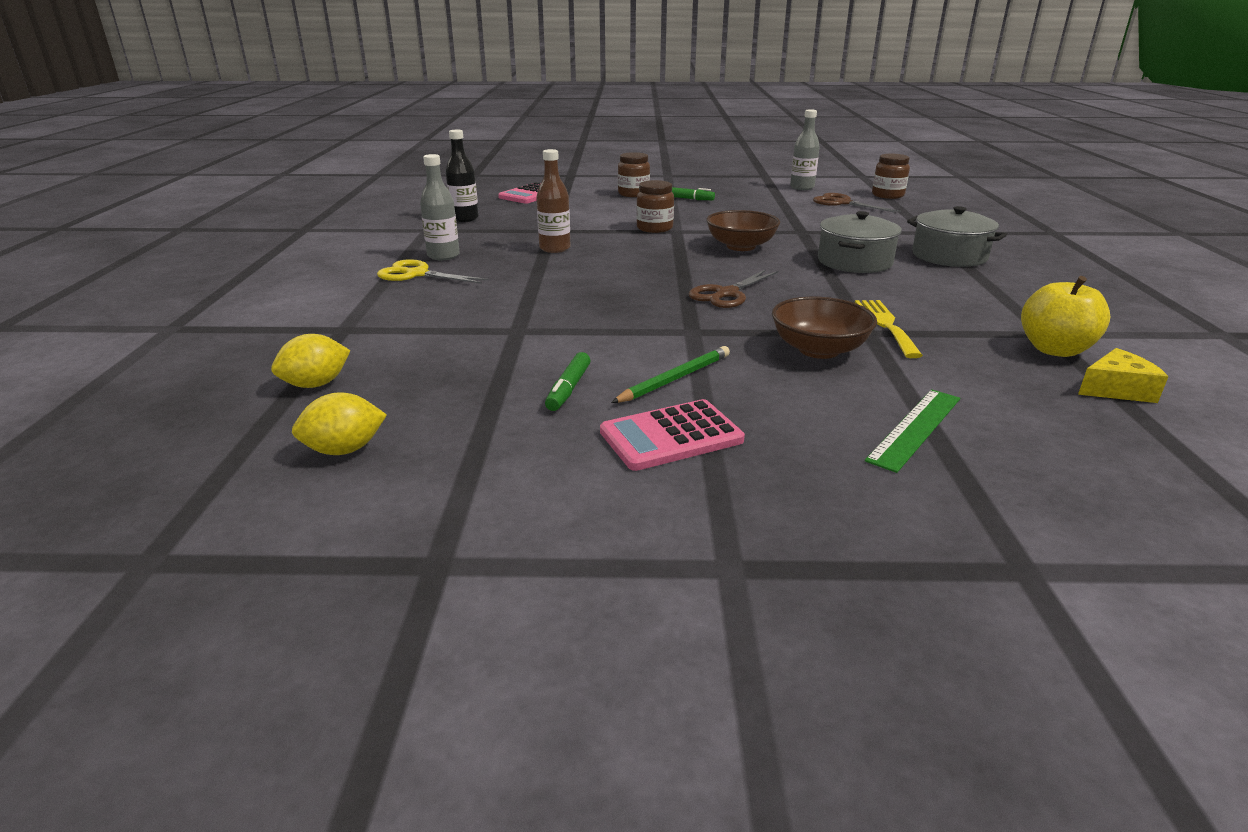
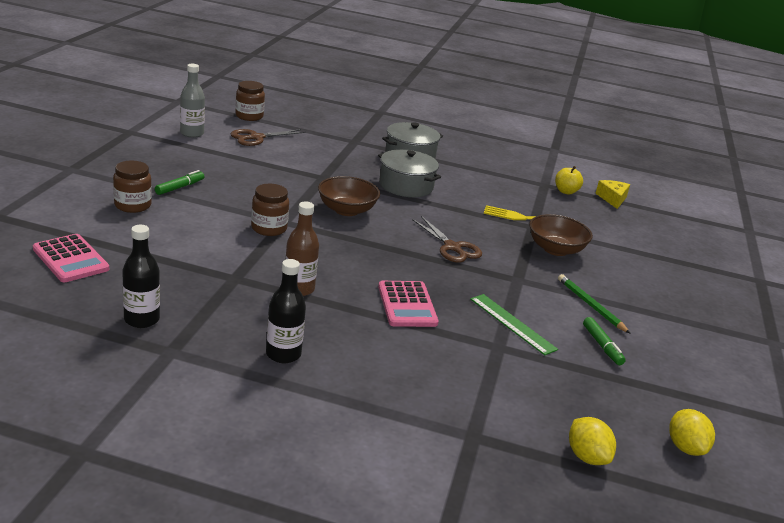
camera: 80 degrees left, 0 degrees up
yellow scissors [377,259,489,284] -> none
grey bottle [420,154,460,260] -> black bottle [266,259,306,363]
green marker [545,352,590,411] -> green marker turned 45 degrees clockwise [583,317,626,365]
pink calculator [600,399,745,471] -> pink calculator moved to [378,281,439,327]
green ruler [865,389,960,473] -> green ruler moved to [470,294,558,355]
yellow apple [1021,276,1110,357] -> yellow apple [555,166,583,195], size x0.67

